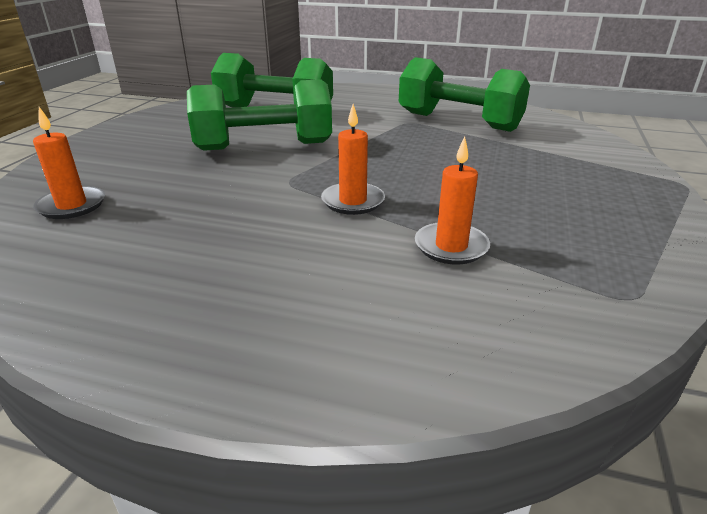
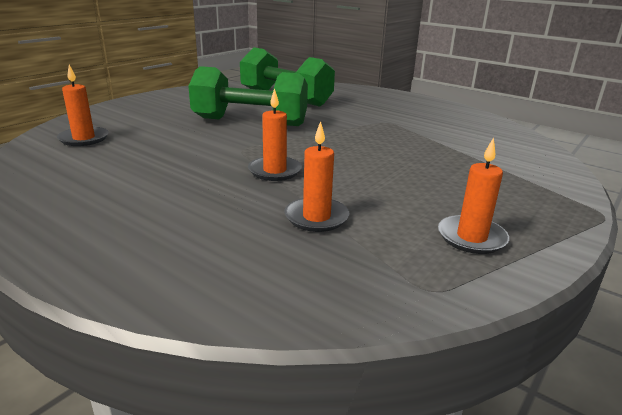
camera: 20 degrees right, 5 degrees down
green dumbbell [399,57,530,132] -> none
none -> orange candle [438,137,509,254]

